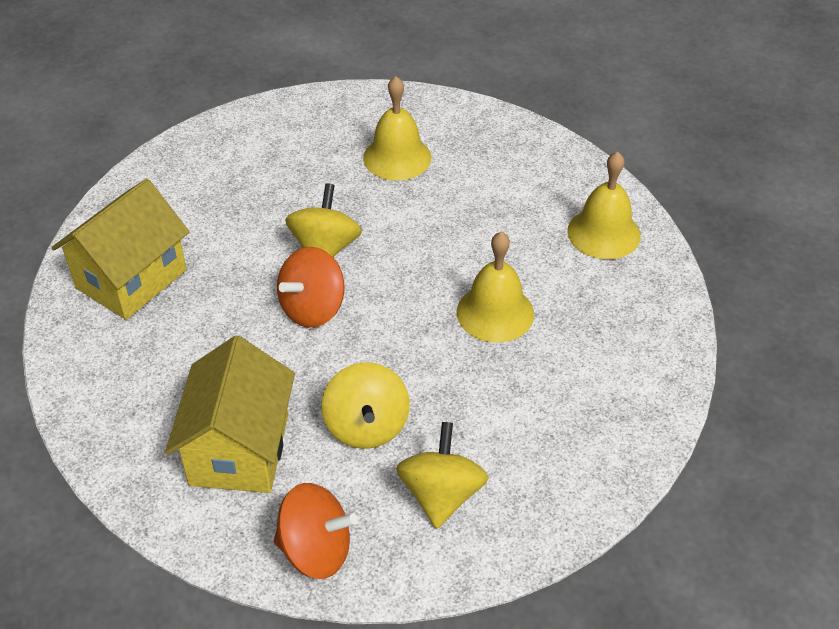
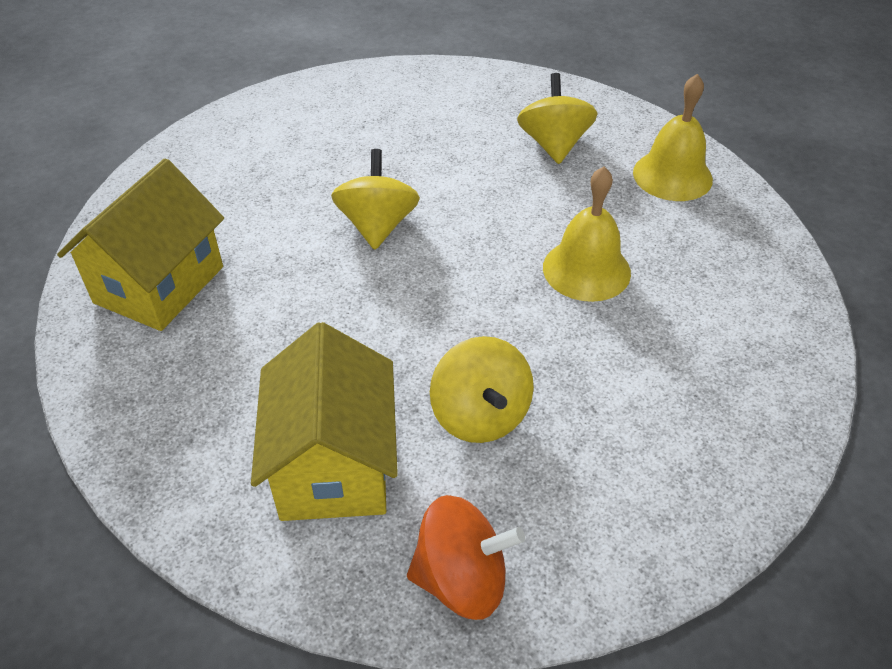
camera: 10 degrees left, 0 degrees up
orange spinning top [277,247,345,328] -> none
yellow bell [363,76,431,180] -> none
yellow spinning top [396,422,489,529] -> yellow spinning top moved to [517,73,598,164]

